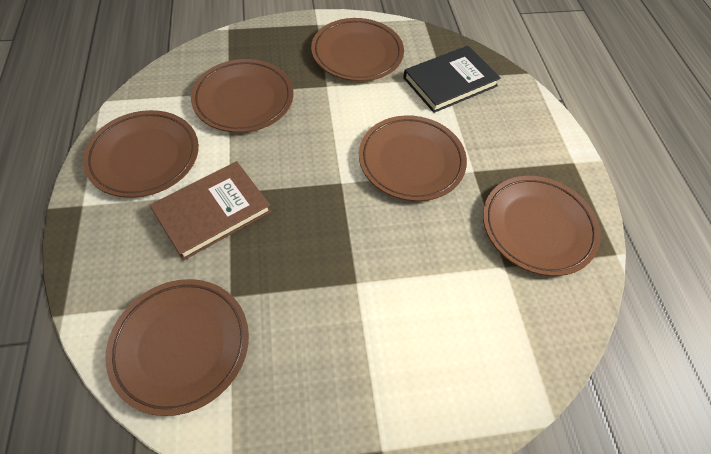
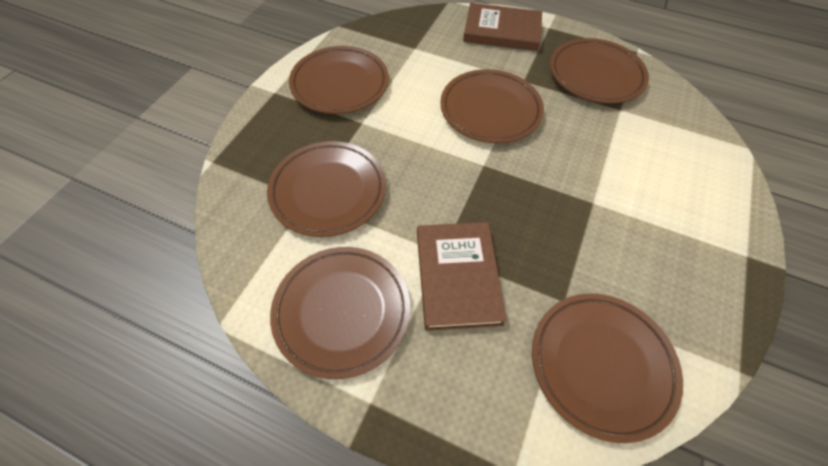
camera: 55 degrees left, 0 degrees up
black book [403,46,501,113] -> none
none -> brown book [463,3,542,51]

